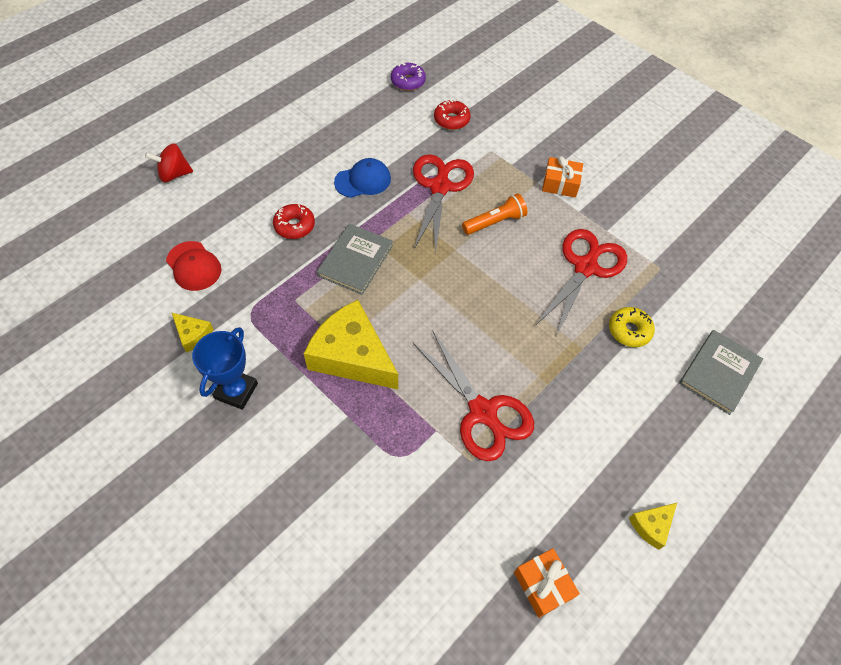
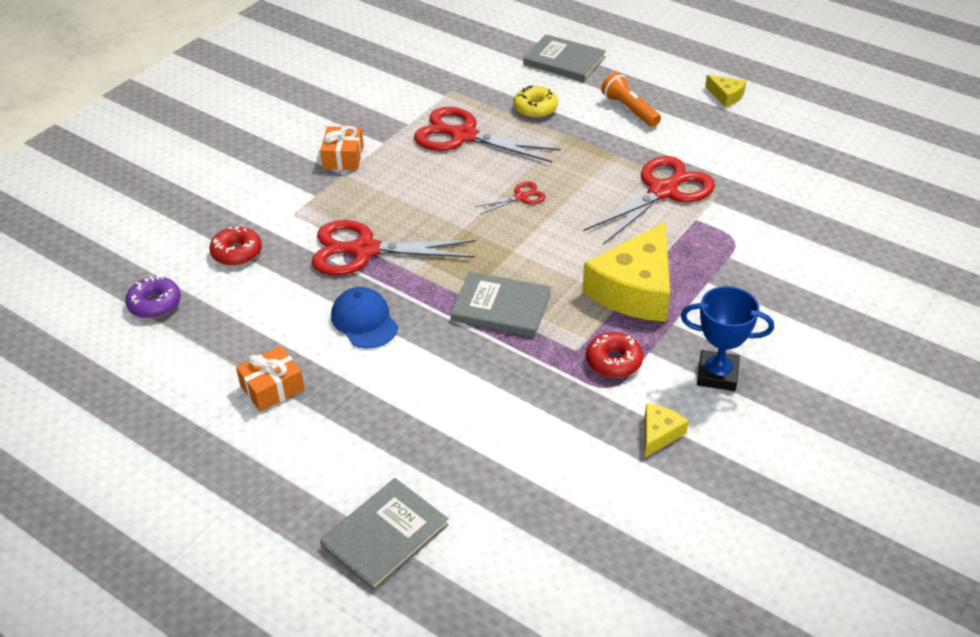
camera: 95 degrees left, 15 degrees down
red spinning top [145,143,193,182] -> grey book [320,478,449,591]
red cap [166,241,222,291] -> none
red donut [273,204,315,239] -> red donut moved to [586,332,643,378]
orange flashlight [462,194,527,235] -> orange flashlight moved to [601,72,661,127]
orange gift [514,548,580,618] -> orange gift moved to [236,346,305,412]
none -> red scissors [475,182,545,214]

